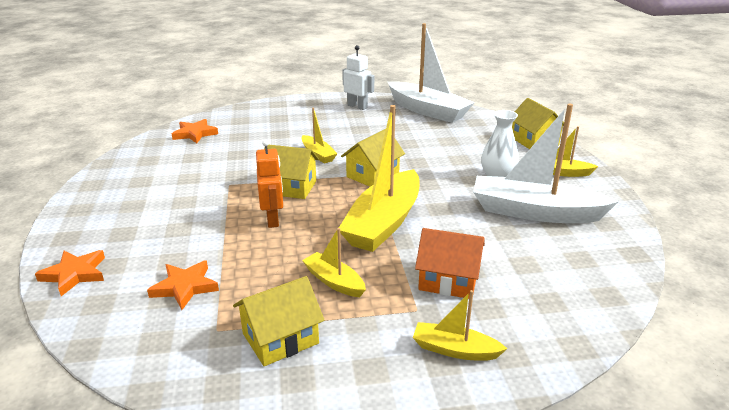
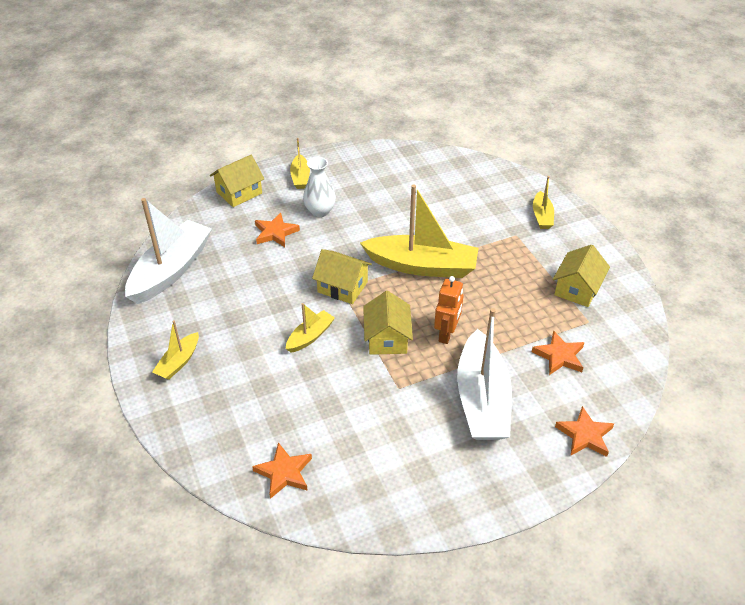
camera: 105 degrees left, 15 degrees up
yellow house [233,276,325,366] -> yellow house turned 75 degrees clockwise [553,245,610,307]
orange robot [256,139,283,228] -> orange robot turned 135 degrees clockwise [434,276,464,344]
yellow boat [302,228,366,297] -> yellow boat moved to [152,320,199,380]
white robot [342,45,374,110] -> none
orange house [415,228,485,299] -> none
white boat [473,104,619,223] -> white boat moved to [457,308,512,440]
none -> orange star [255,213,300,247]

